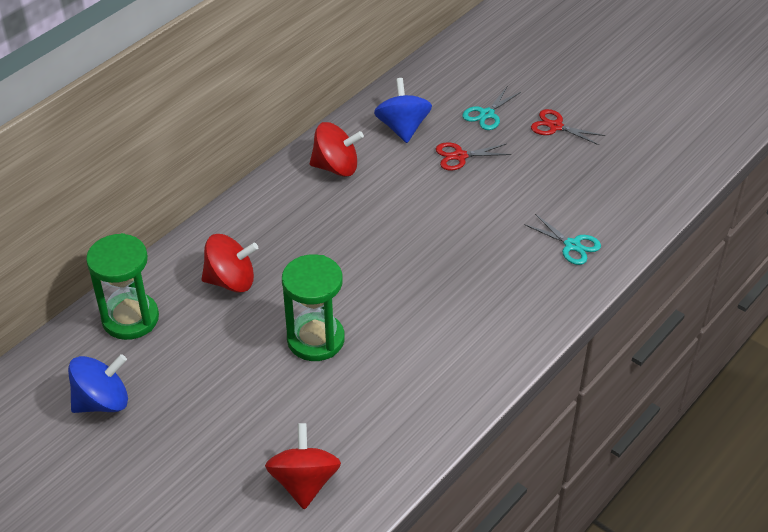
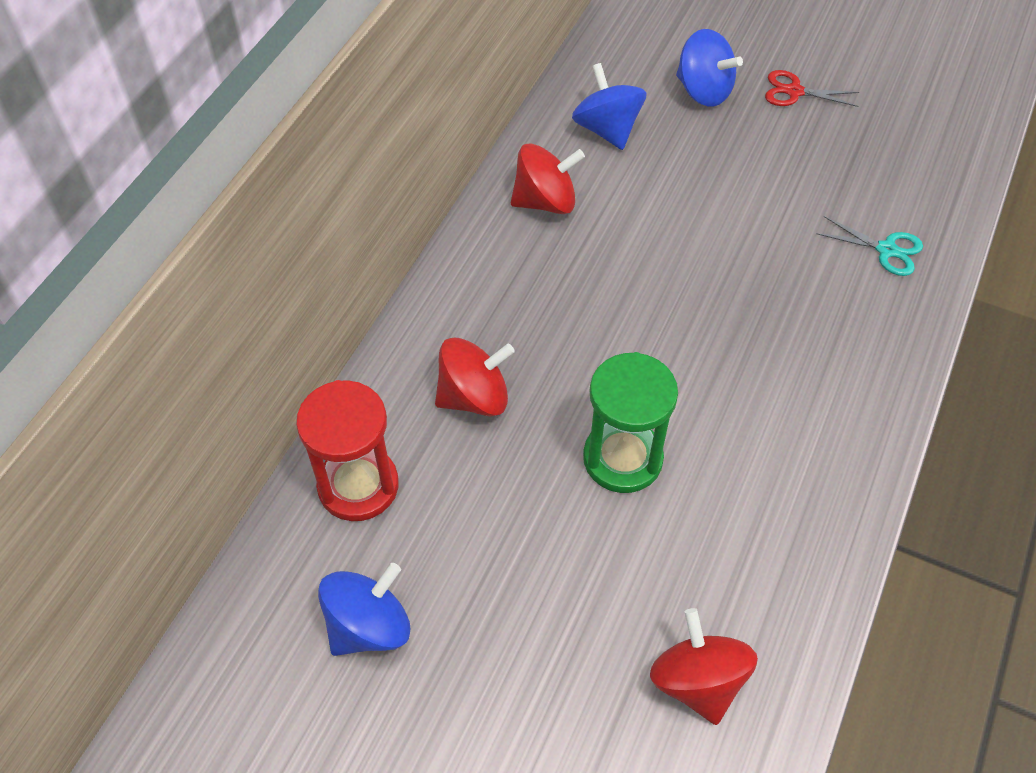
camera: 15 degrees left, 10 degrees up
green hourglass [86,233,159,340] -> red hourglass [296,380,399,521]
red scissors [436,142,511,171] -> none
turquoise scissors [462,87,521,130] -> blue spinning top [676,29,743,107]

